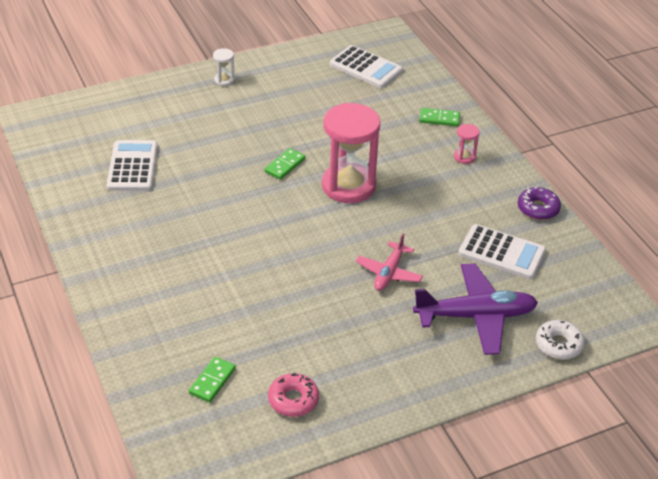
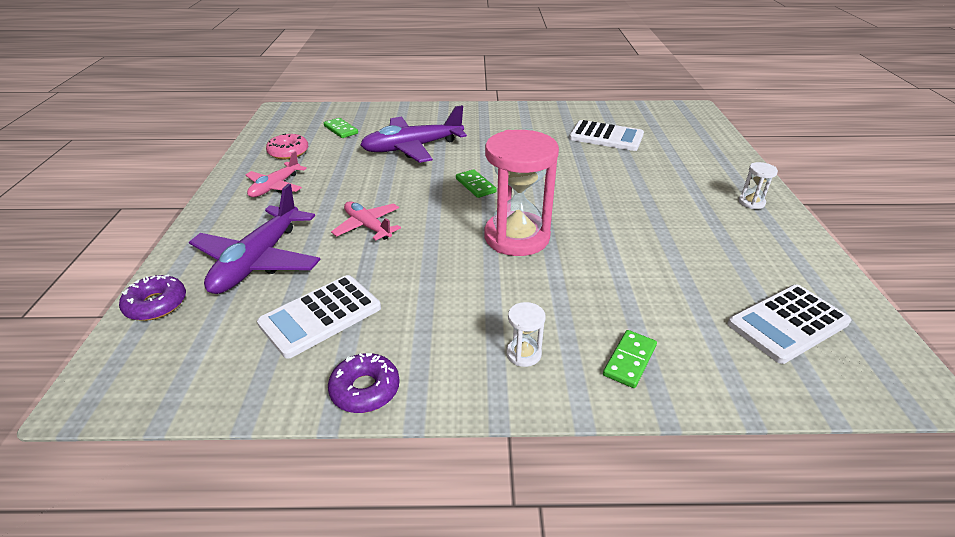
camera: 115 degrees right, 5 degrees down
green domino [265,148,305,180] -> green domino moved to [456,169,497,198]
pink hourglass [454,124,480,164] -> white hourglass [506,302,546,367]
white donut [536,320,585,360] -> purple donut [119,274,186,321]
none -> pink plane [245,151,307,197]
none -> purple plane [360,105,467,163]

